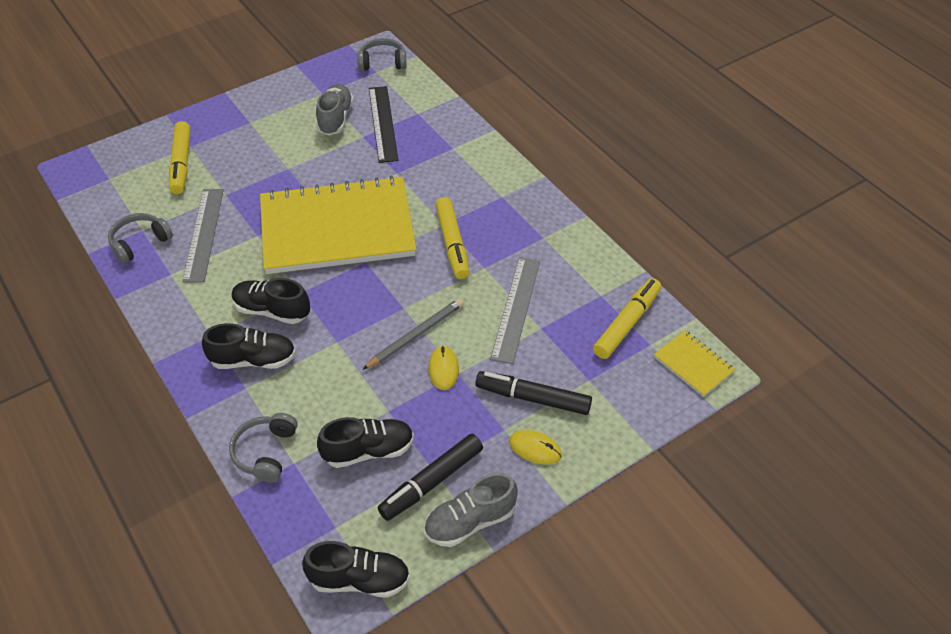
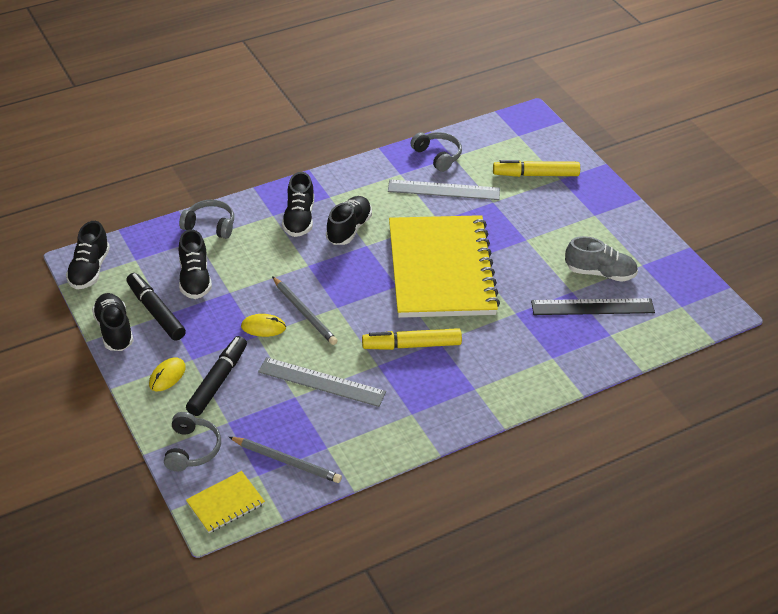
camera: 95 degrees right, 5 degrees down
grey headphones [357,38,407,71] -> grey headphones moved to [164,412,221,471]
grey shoe [424,473,518,547] -> black shoe [92,293,134,351]
yellow marker [593,278,661,359] -> grey pencil [229,437,342,483]

